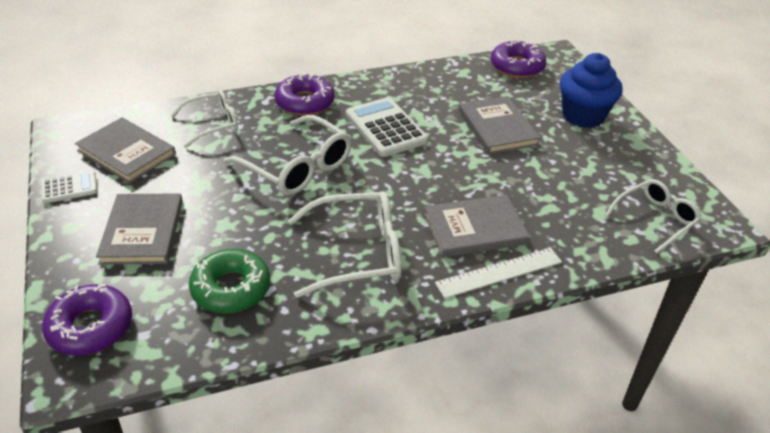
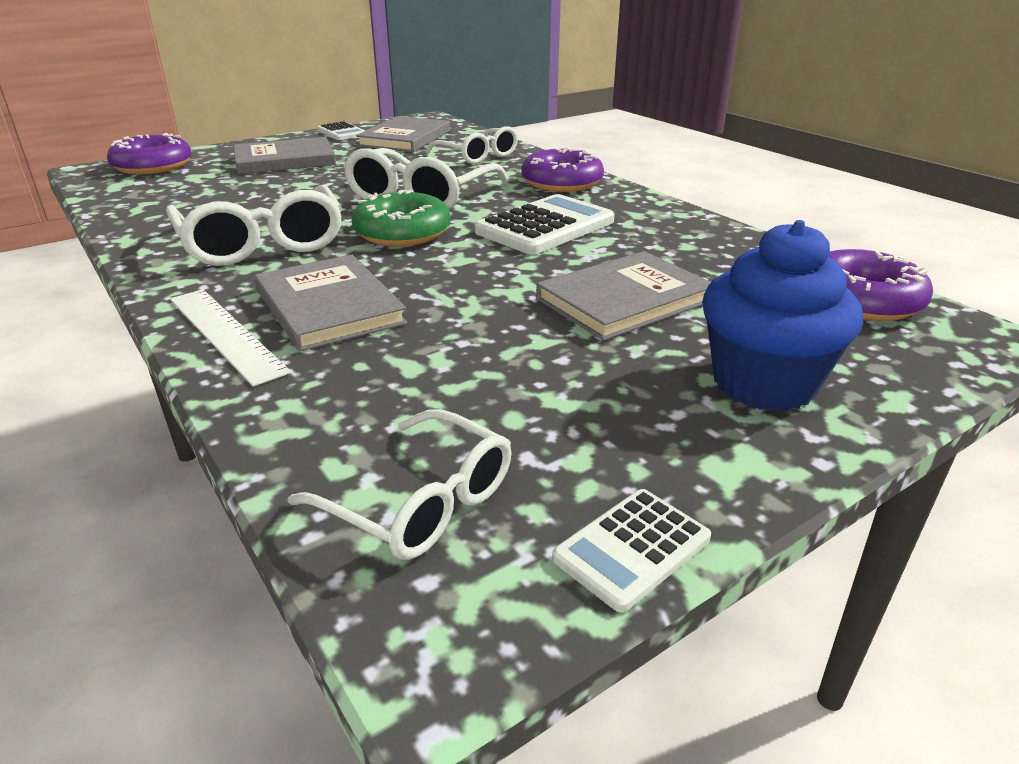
camera: 75 degrees right, 10 degrees down
green donut [189,249,270,314] -> green donut moved to [352,190,451,246]
none -> white calculator [552,489,711,612]

